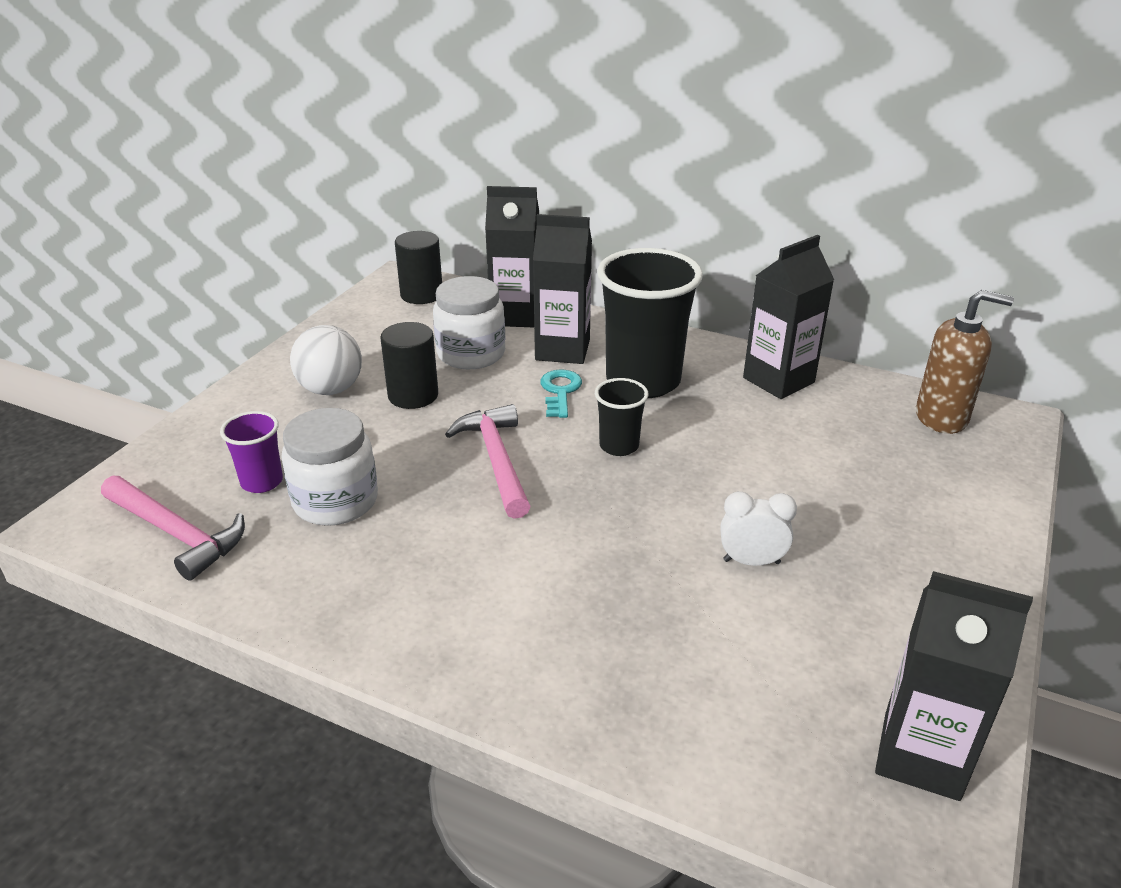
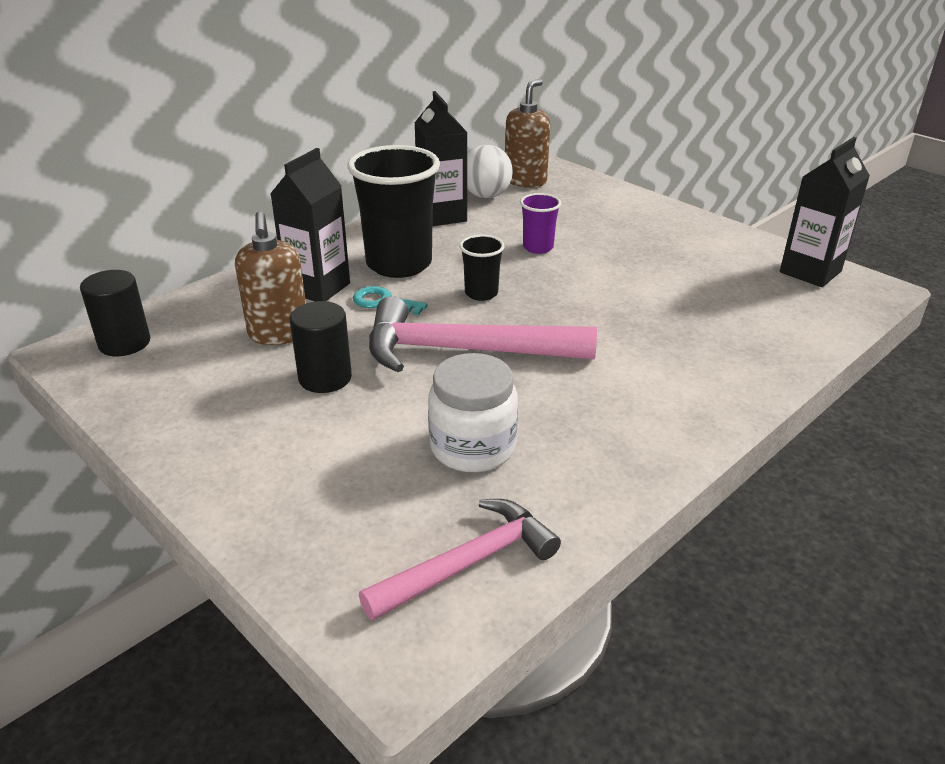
camera: 70 degrees left, 0 degrees up
purple cup [220,411,283,493] -> purple cup moved to [520,193,561,254]
white ball [290,325,362,395] -> white ball moved to [467,145,513,198]
white jar [433,276,505,369] -> brown soap dispenser [235,211,306,345]
pink hammer [445,404,531,519] -> pink hammer [369,296,597,372], size x1.52
black carton [485,186,539,327] -> none
white clock [720,491,797,566] -> none

